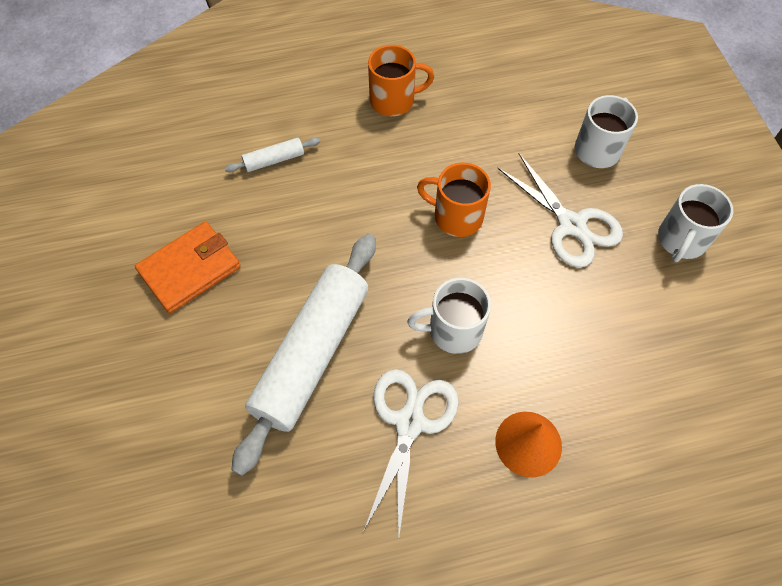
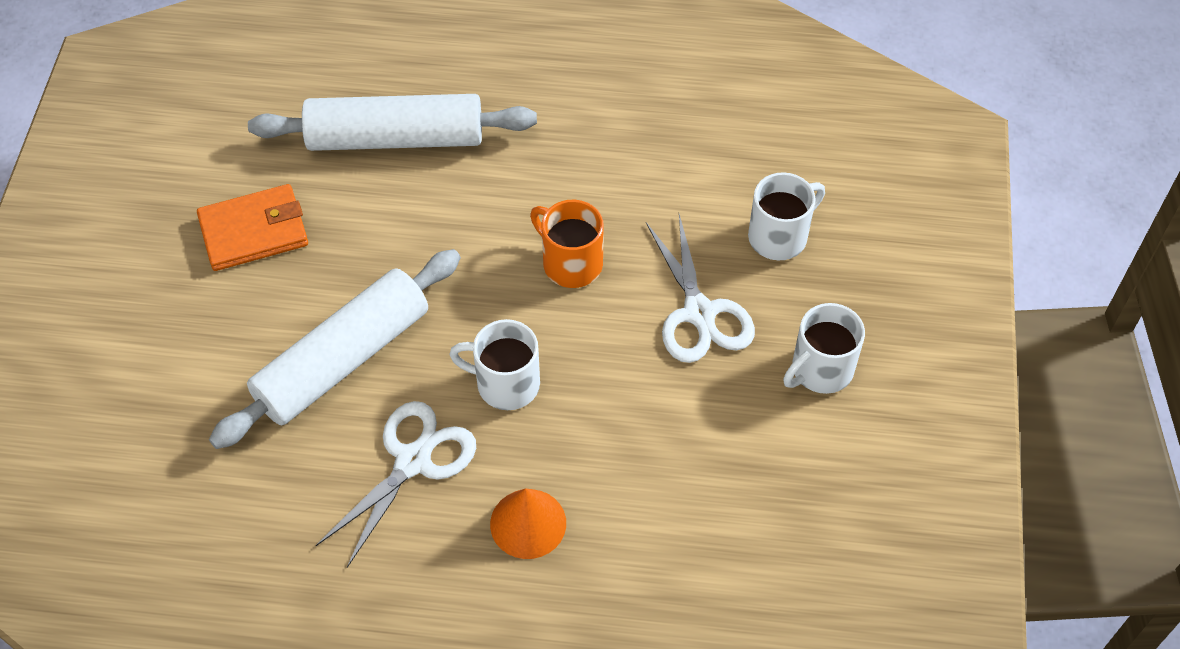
camera: 20 degrees right, 5 degrees down
white rolling pin [225,138,320,172] -> white rolling pin [248,94,537,151], size x2.40
orange mug [368,45,434,116] -> none

